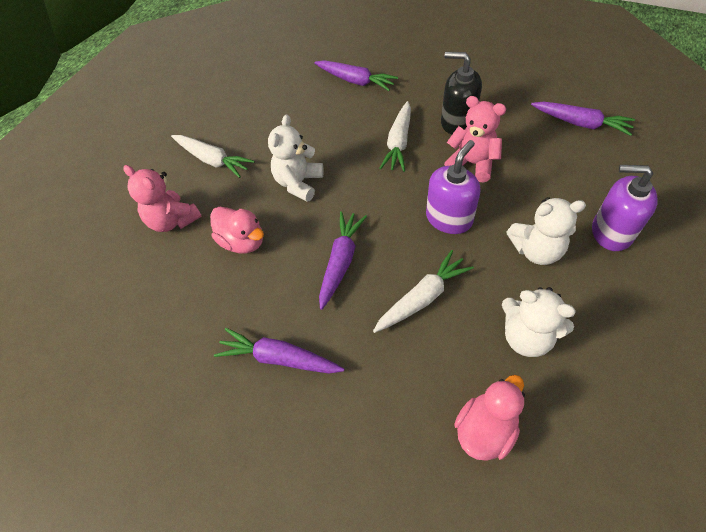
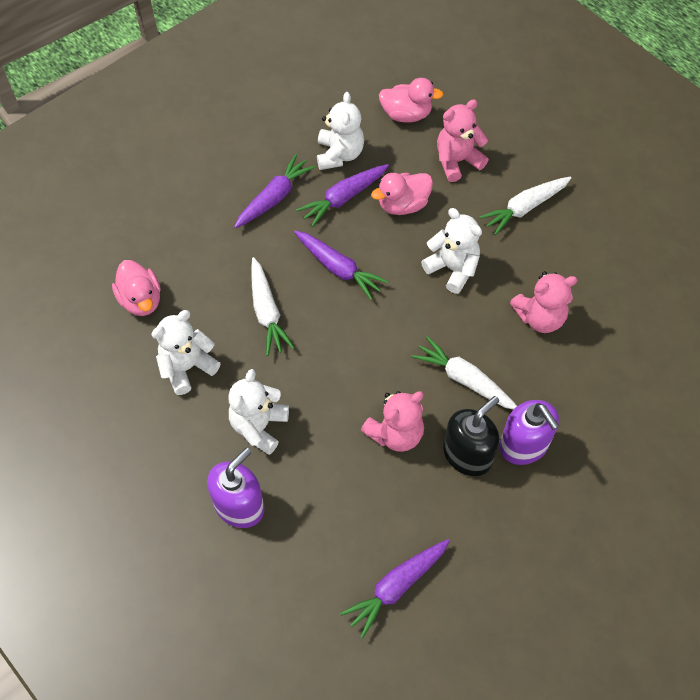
camera: 110 degrees right, 5 degrees up
purple carrot [314,60,398,91] -> purple carrot moved to [296,164,389,227]
purple soap dispenser [426,140,480,234] -> purple soap dispenser moved to [499,400,559,465]
none -> white teddy bear [317,92,364,170]
none -> pink duck [379,78,444,122]
none -> pink teddy bear [510,271,577,333]

